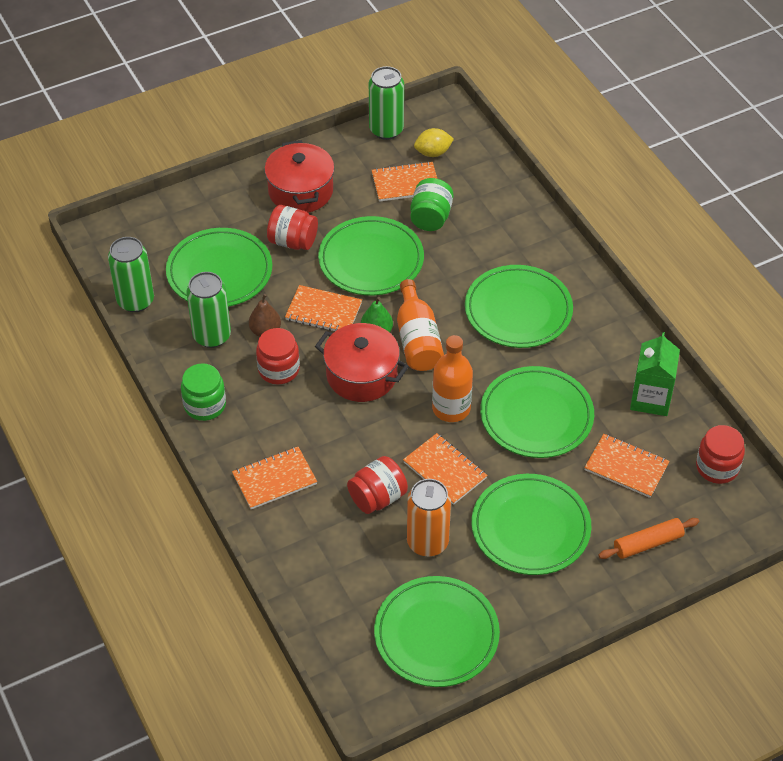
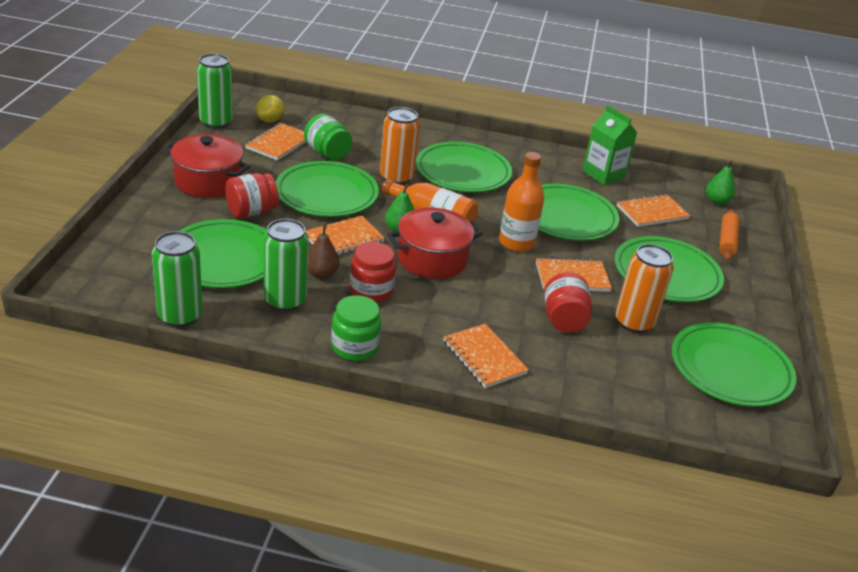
camera: 55 degrees left, 15 degrees down
orange notebook [232,447,317,509] -> orange notebook turned 45 degrees counterclockwise [443,324,529,388]
red jar [696,425,745,484] -> none
none -> orange can [380,107,420,185]
none -> green pear [706,160,735,205]

